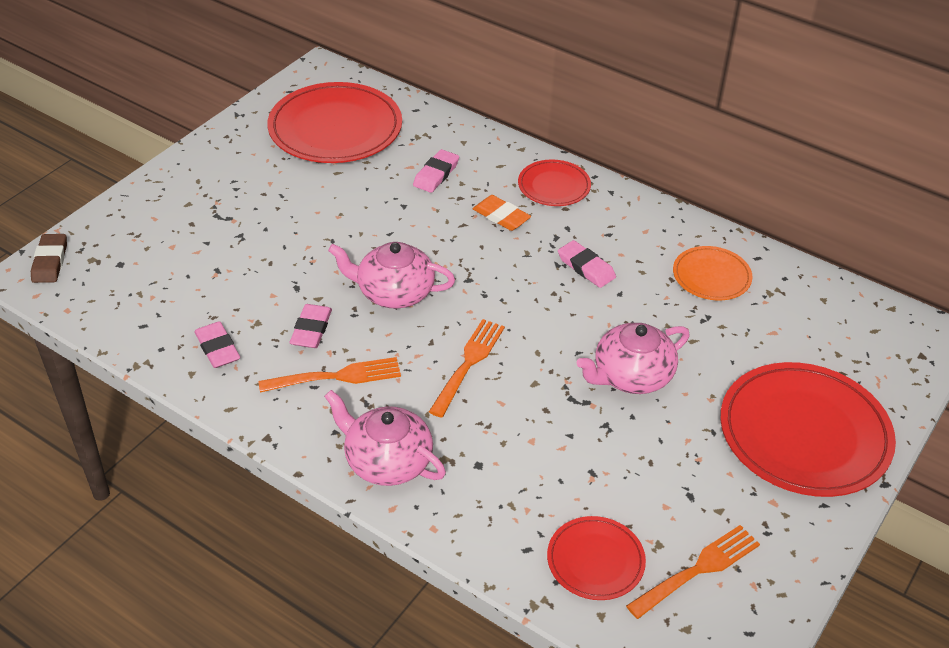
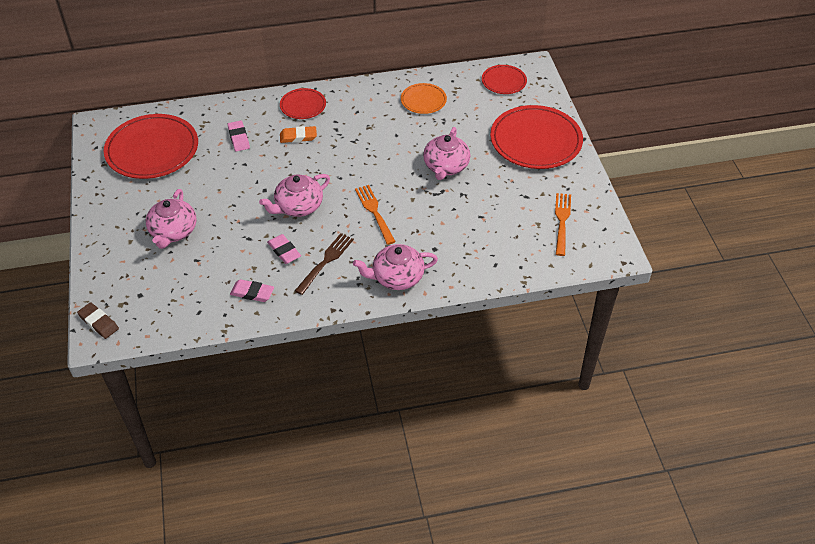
camera: 45 degrees left, 5 degrees up
orange fork [258,357,401,393] -> brown fork [295,233,354,295]
red plate [547,516,646,600] -> red plate moved to [482,65,527,94]
pink eraser [558,240,616,288] -> none
none -> pink teapot [146,189,197,249]

